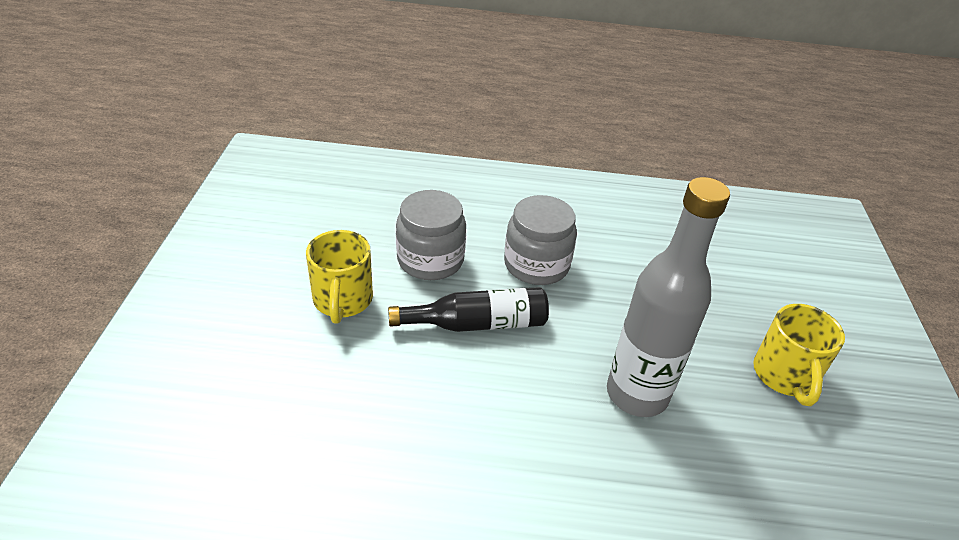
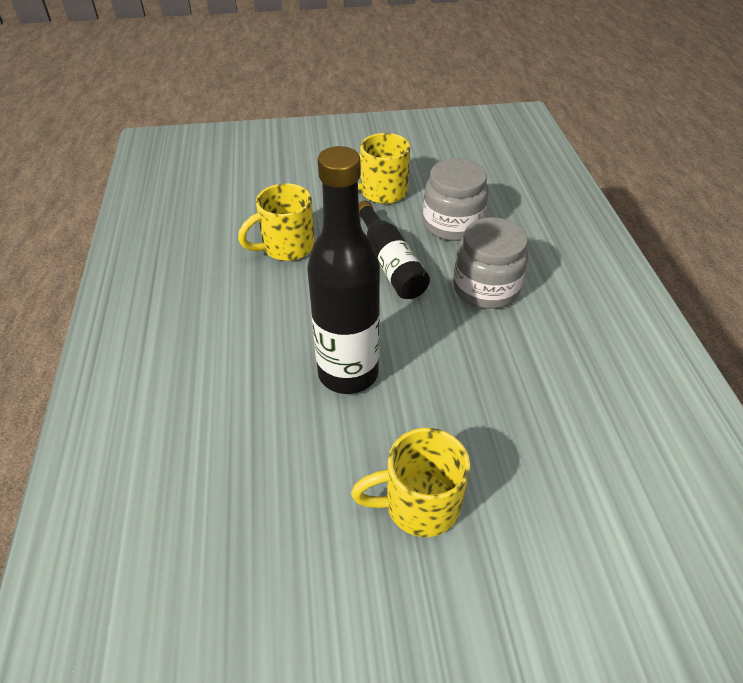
camera: 80 degrees right, 5 degrees up
grey bottle [607,177,730,417] -> black bottle [307,146,380,394]
none -> yellow mug [238,183,315,261]

